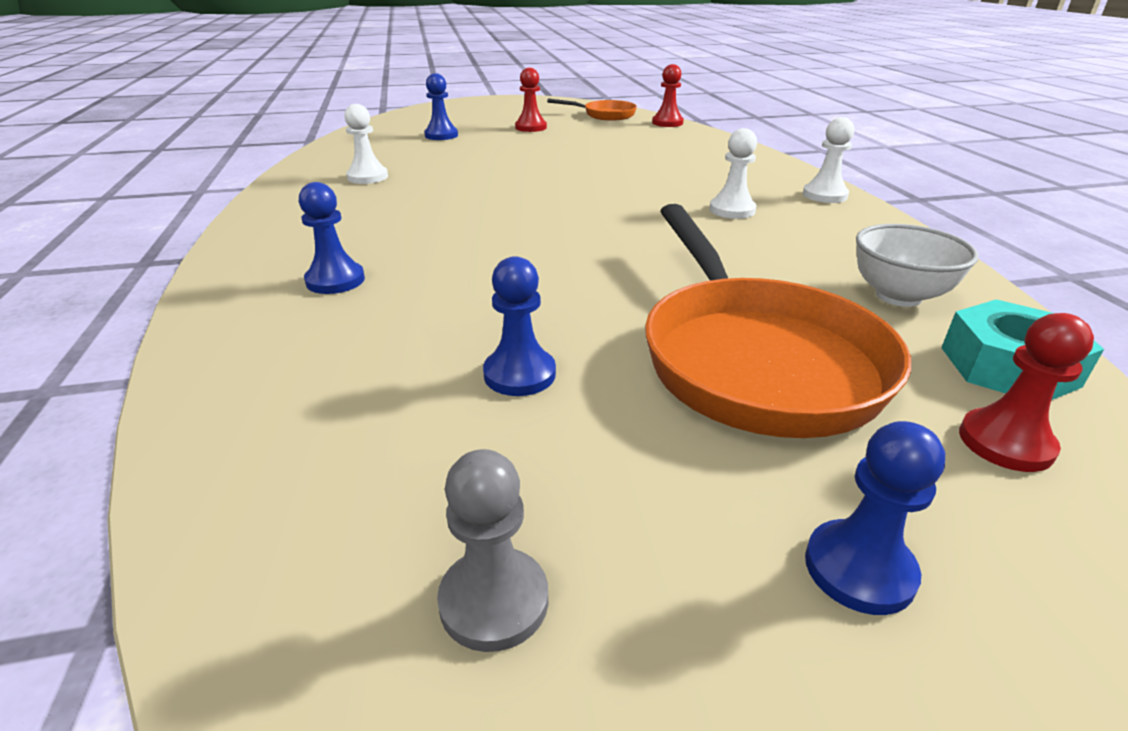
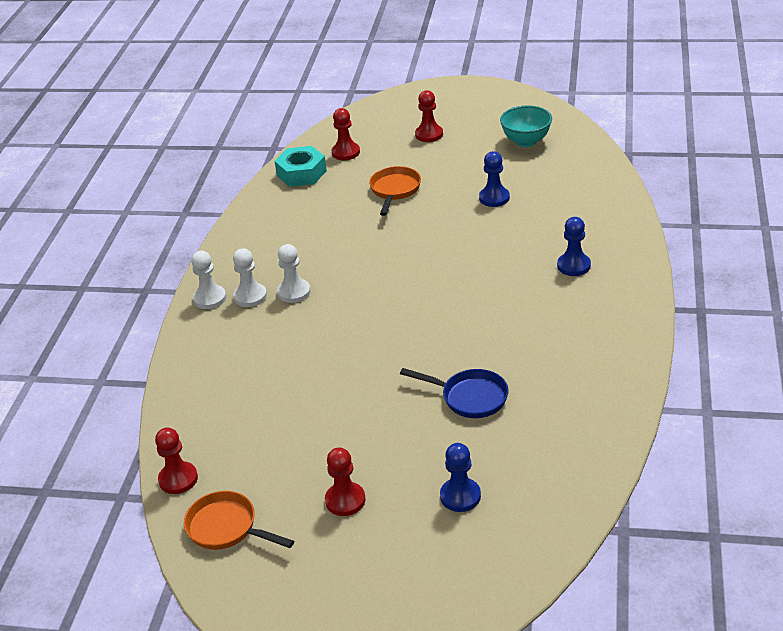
camera: 155 degrees left, 5 degrees up
white pawn [344,104,388,184] -> white pawn moved to [233,248,267,307]
grey pawn [437,449,548,652] -> turquoise bowl [500,105,552,147]
orange pan [645,204,911,438] -> orange pan [369,166,421,216], size x0.51
blue pawn [805,421,945,615] -> red pawn [415,90,443,142]
white bowl [856,224,979,307] -> none
none -> blue pan [400,368,509,418]

